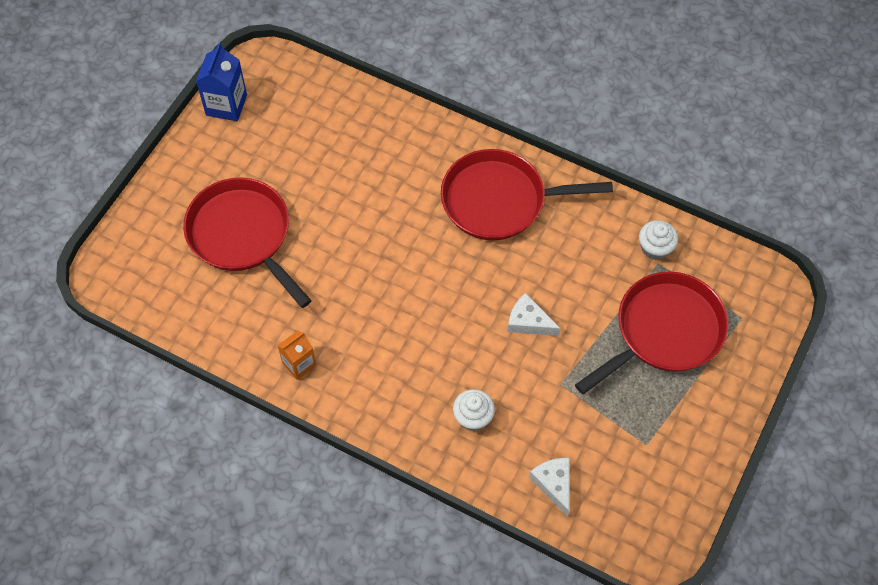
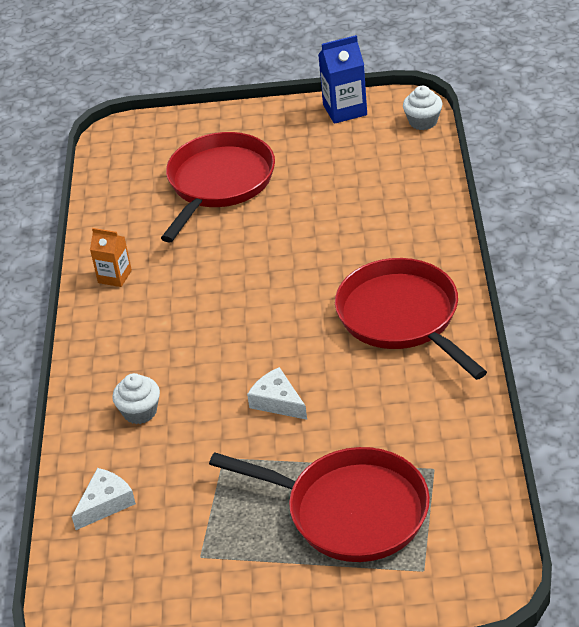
camera: 65 degrees right, 20 degrees down
white cheese [507,293,561,336] -> white cheese turned 45 degrees counterclockwise [247,367,307,420]
white cupcake [639,220,678,260] -> white cupcake moved to [403,86,442,130]

